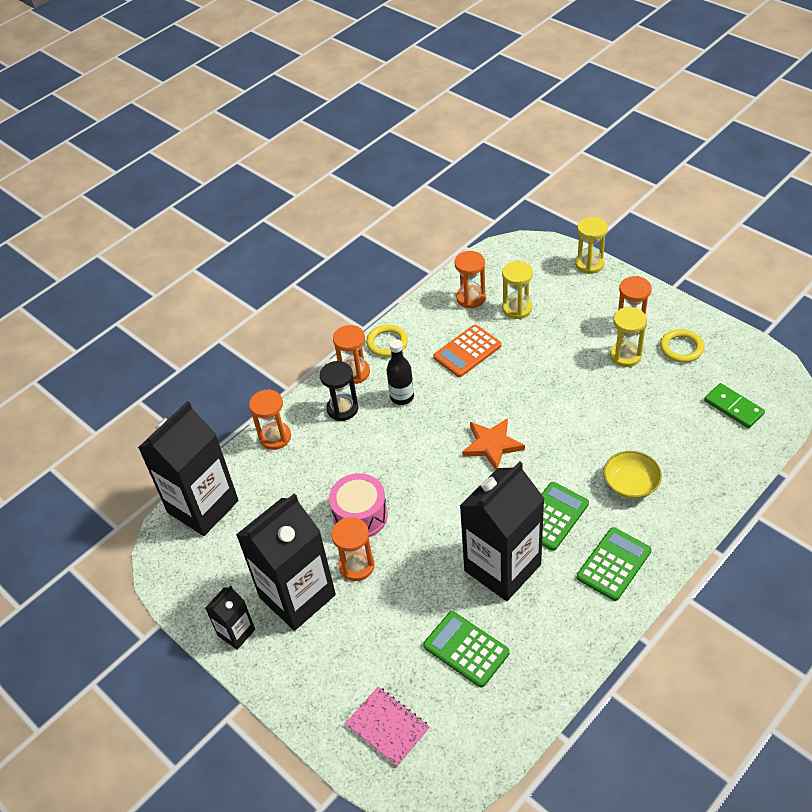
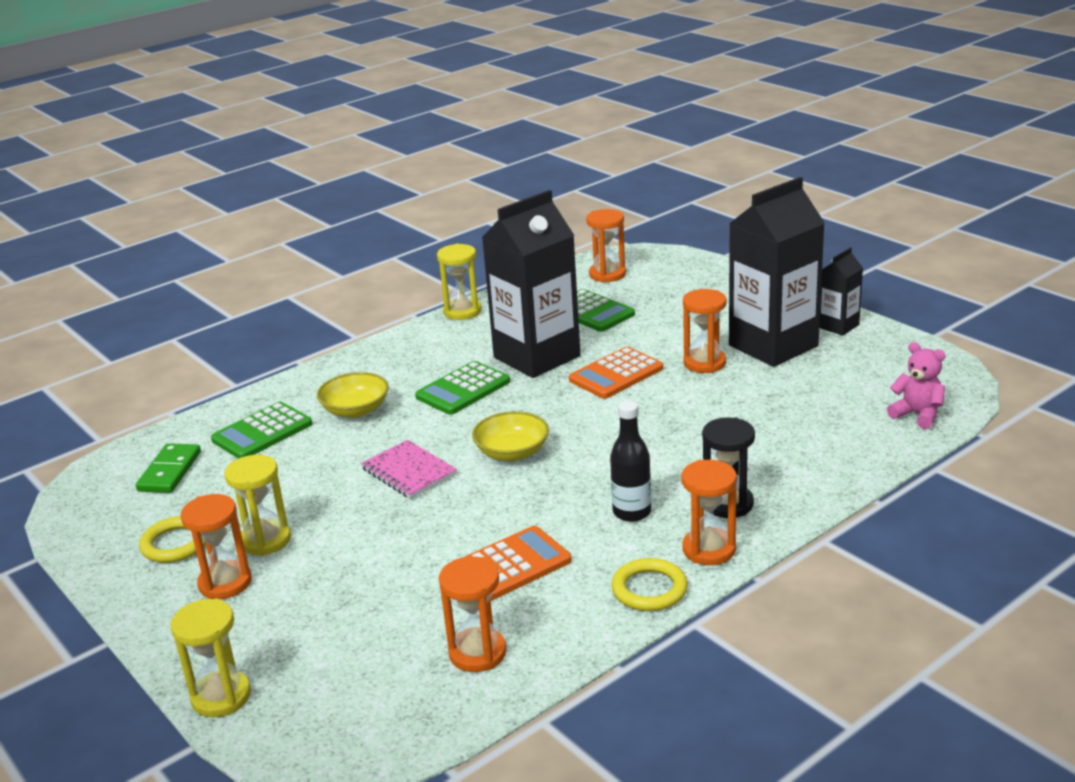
camera: 175 degrees left, 20 degrees down
black carton [138,401,238,536] -> pink teddy bear [887,342,946,429]
orange hourglass [249,389,291,450] -> orange hourglass moved to [586,209,626,283]
pink drum [329,473,388,537] -> none
pink notebook [345,687,430,767] -> pink notebook moved to [361,440,457,499]
orange star [462,418,525,470] -> yellow bowl [472,411,549,461]
yellow hourglass [502,261,533,319] -> yellow hourglass moved to [437,244,482,320]
green calculator [577,527,652,601] -> green calculator moved to [211,402,312,459]
green domino [704,383,765,428] -> green domino turned 45 degrees clockwise [136,443,201,493]
none -> orange calculator [569,347,663,399]

